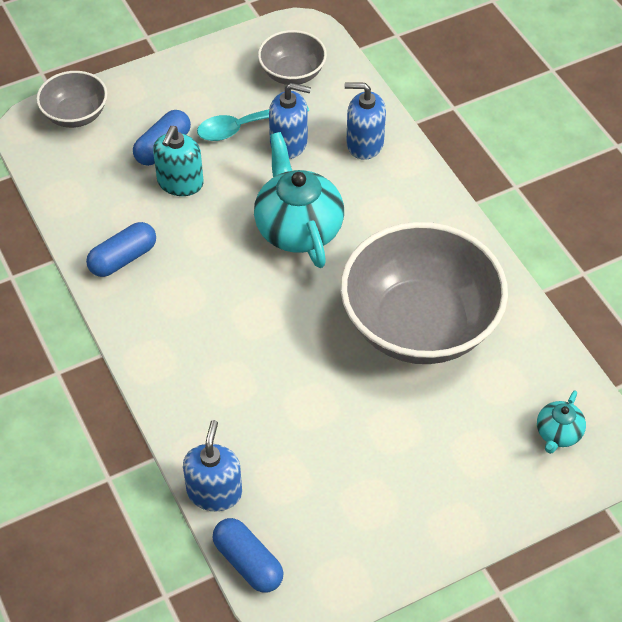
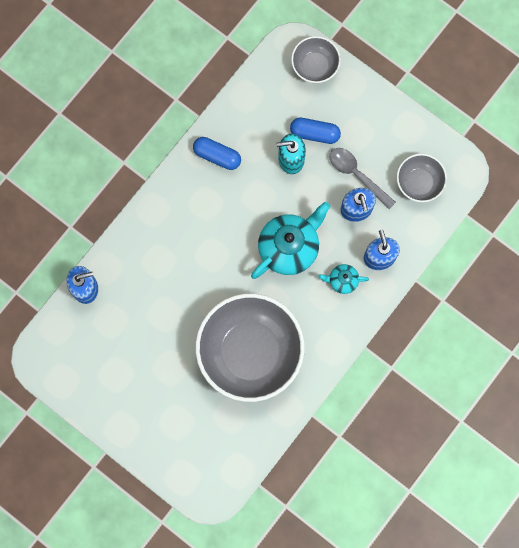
camera: 65 degrees right, 25 degrees up
turquoise spoon [197,106,309,141] -> grey spoon [329,148,396,209]
blue capsule [212,518,284,593] -> none
turquoise teapot [537,391,586,454] -> turquoise teapot moved to [318,264,369,294]

